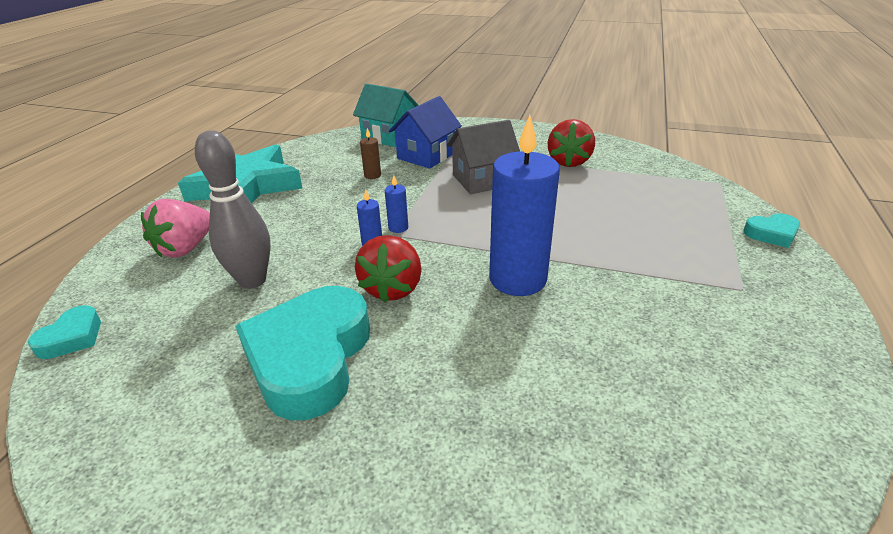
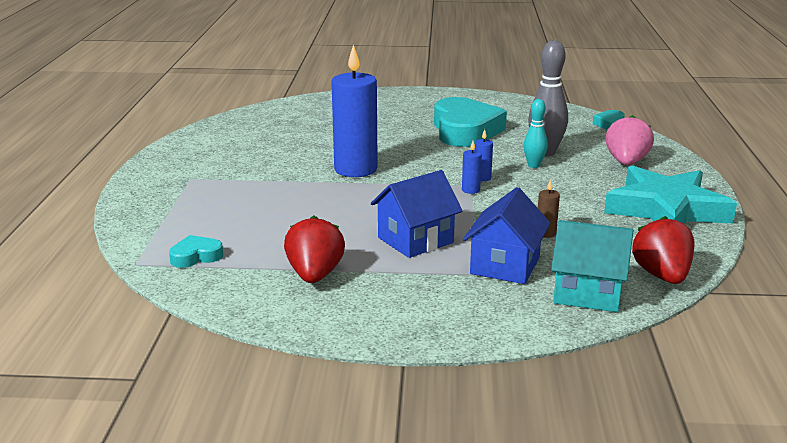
camera: 165 degrees right, 10 degrees down
red strawberry [355,235,422,303] -> red strawberry moved to [632,216,695,284]
grey house [447,120,520,194] -> blue house [371,170,462,258]
turquoise heart [743,213,800,248] -> turquoise heart moved to [169,235,223,268]
none -> turquoise bowling pin [523,99,548,168]

